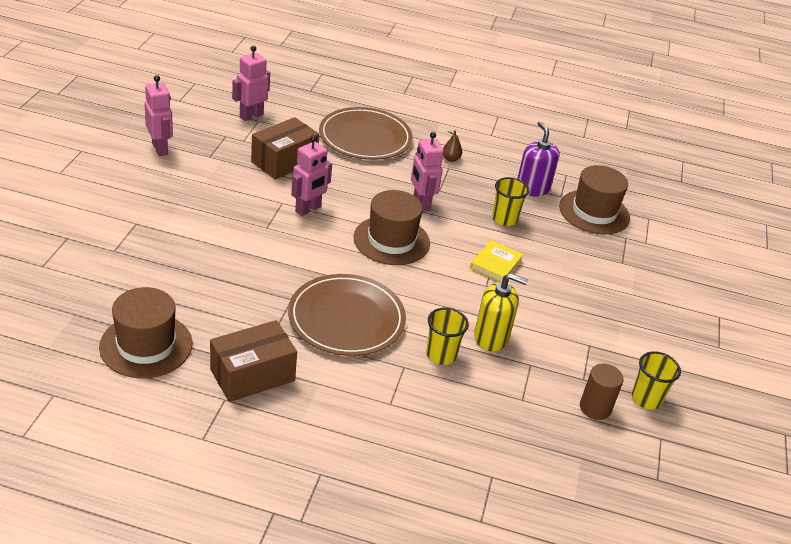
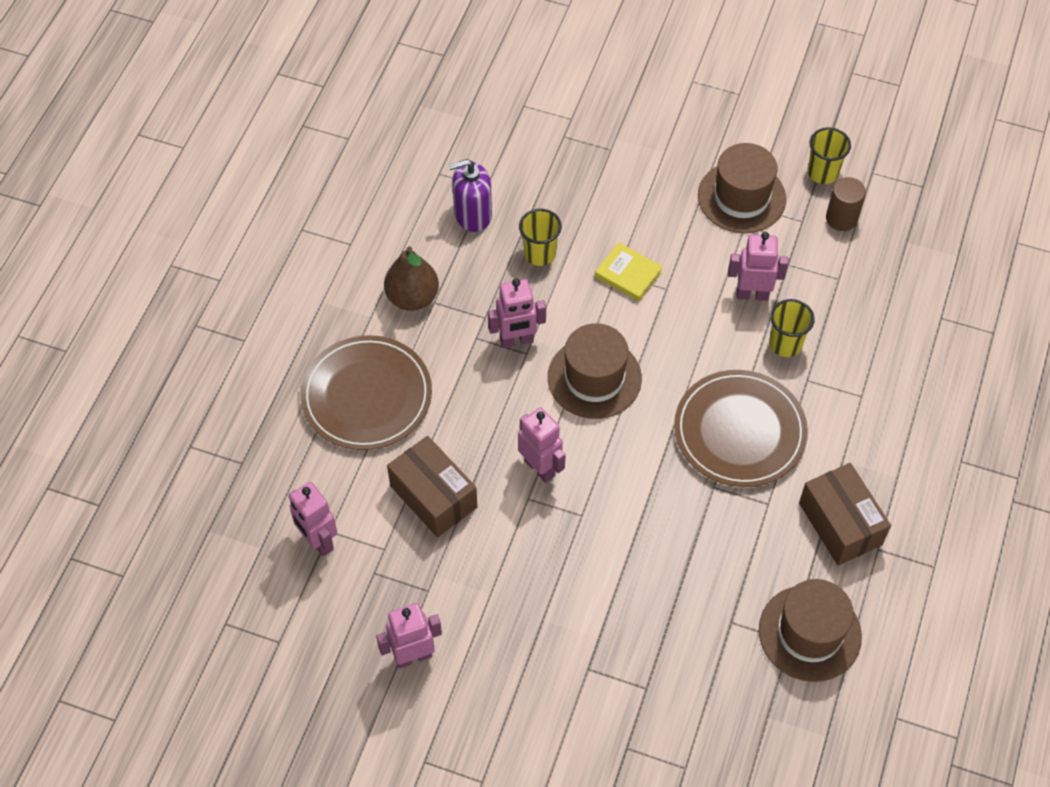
camera: 80 degrees left, 20 degrees up
brown pear [443,130,462,162] -> brown pear [384,246,439,311], size x2.01
yellow soap dispenser [474,273,528,352] -> pink robot [728,232,788,301]
brown hat [559,165,630,234] -> brown hat moved to [698,143,786,233]

